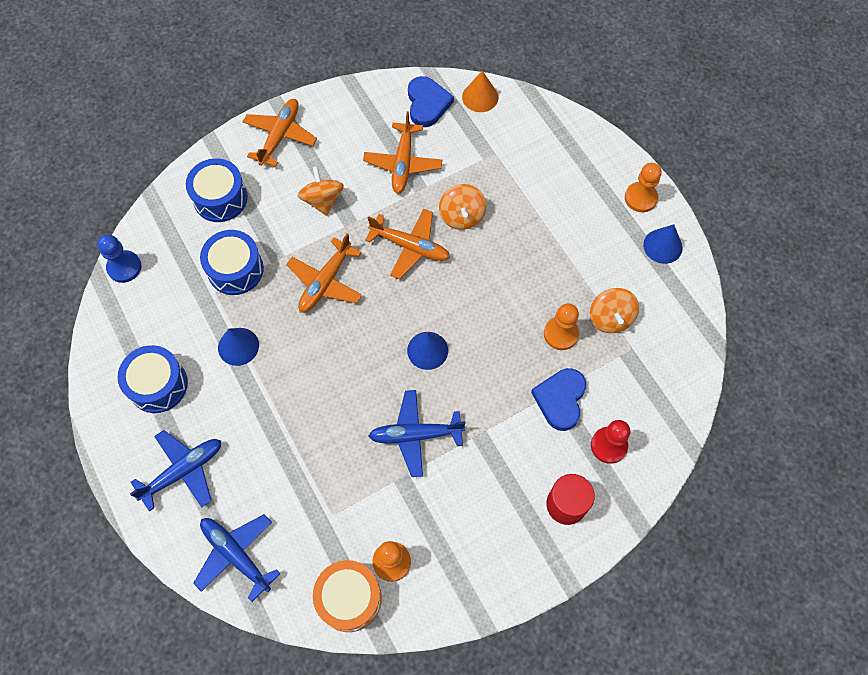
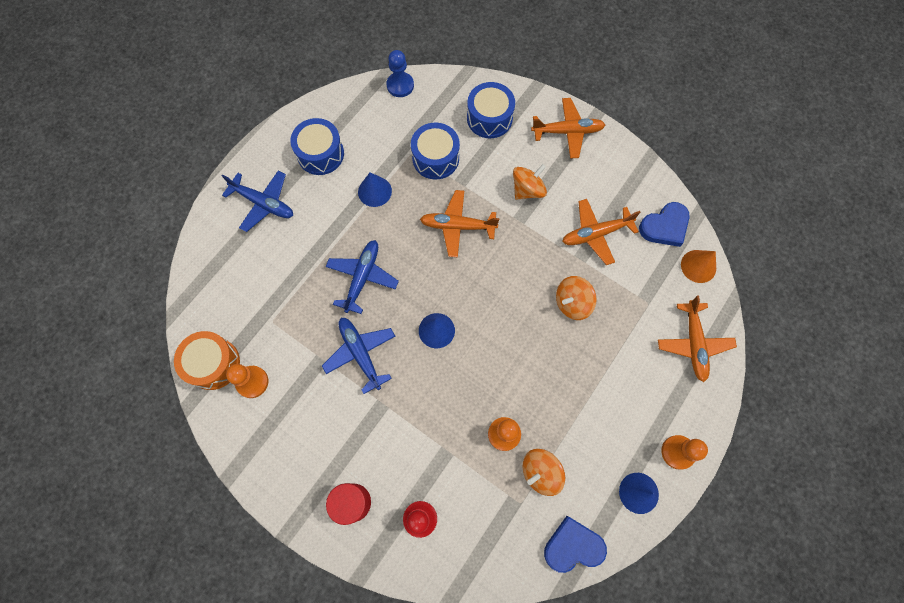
camera: 65 degrees right, 5 degrees up
blue plane [193,514,281,602] -> blue plane moved to [326,240,399,314]
orange plane [365,209,450,279] -> orange plane moved to [658,296,737,382]
blue heart [531,368,586,431] -> blue heart moved to [544,516,607,573]

